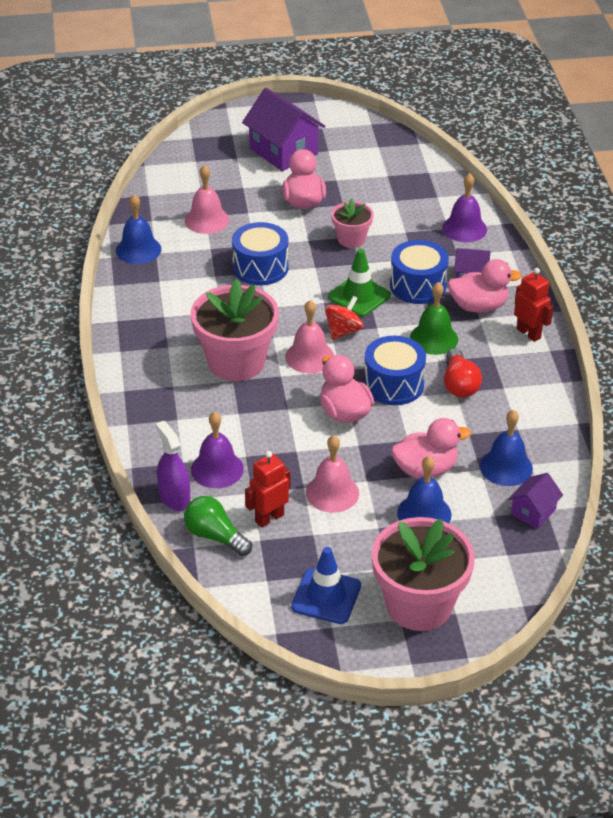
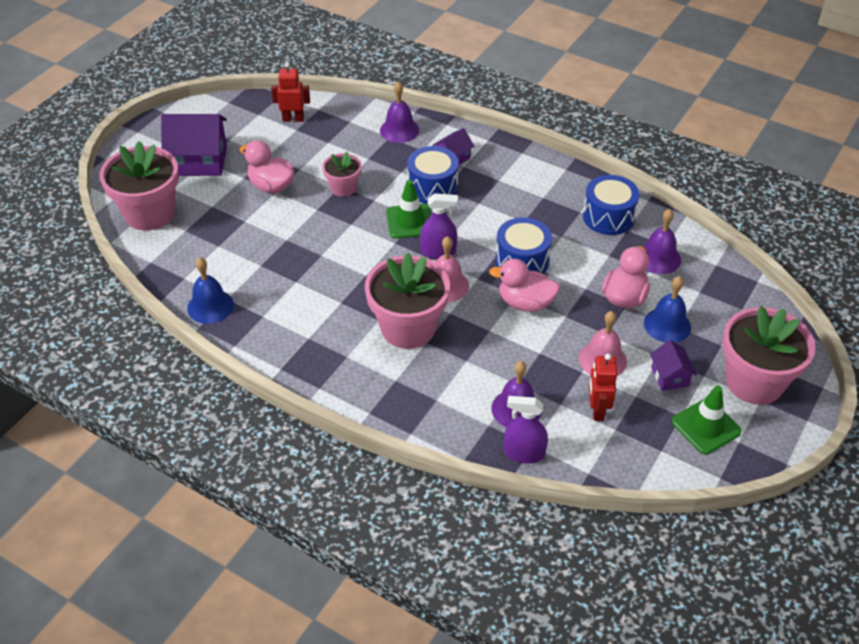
camera: 50 degrees left, 5 degrees up
green light bulb [184,496,252,556] -> none
pink bell [185,165,229,234] -> none
blue drum [232,222,289,285] -> blue drum moved to [583,175,639,235]
blue traffic cone [291,547,361,624] -> green traffic cone [672,385,741,454]
red spinning top [325,296,364,340] -> purple spray bottle [420,193,458,259]
green bell [410,282,458,355] -> none
red light bulb [444,348,482,398] -> none
pink duck [448,259,522,313] -> none
blue bell [480,410,533,486] -> purple bell [642,209,681,274]
purple house [508,473,563,529] -> purple house moved to [650,340,697,391]
red robot [514,268,553,342] -> red robot moved to [271,62,310,122]
none -> pink flower pot [100,141,179,231]

